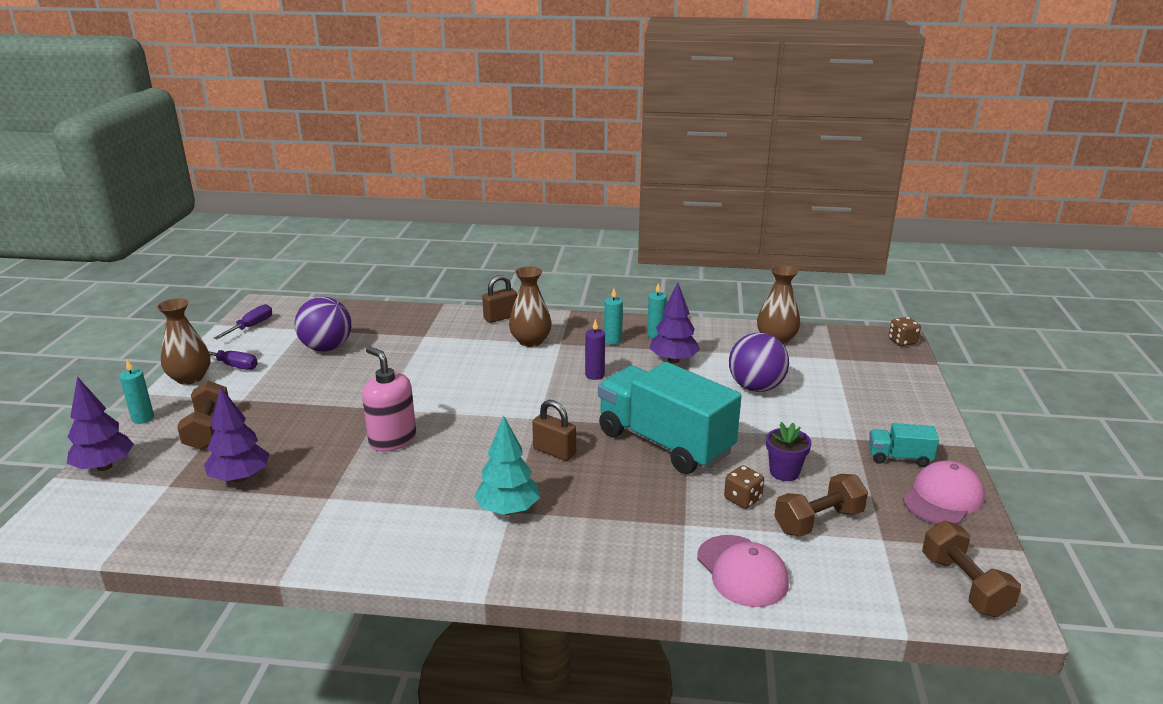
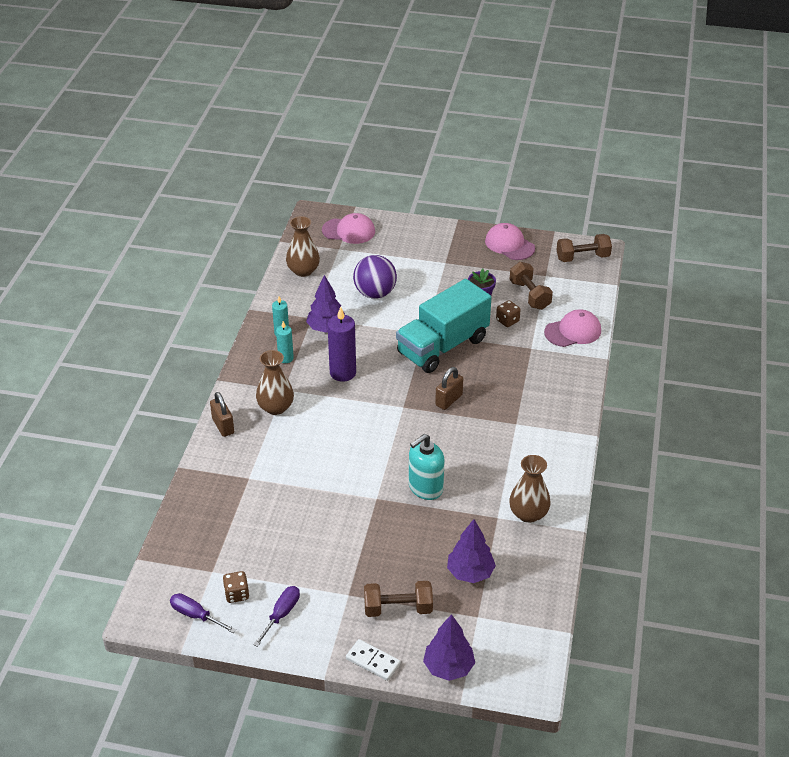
camera: 85 degrees left, 15 degrees up
turquoise candle [120,360,154,424] -> white domino [346,639,400,681]
brown vase [157,298,211,385] -> brown vase moved to [509,455,551,523]
purple ball [295,297,351,351] -> none
pink soap dispenser [362,346,416,452] -> turquoise soap dispenser [409,434,444,500]
turquoise tree [474,416,540,515] -> none
purple candle [585,319,605,380] -> purple candle [328,306,356,382], size x1.72
turquoise truck [869,423,939,467] -> none
brown dice [889,317,921,346] -> brown dice moved to [223,571,249,603]
none -> pink cap [322,213,375,244]

